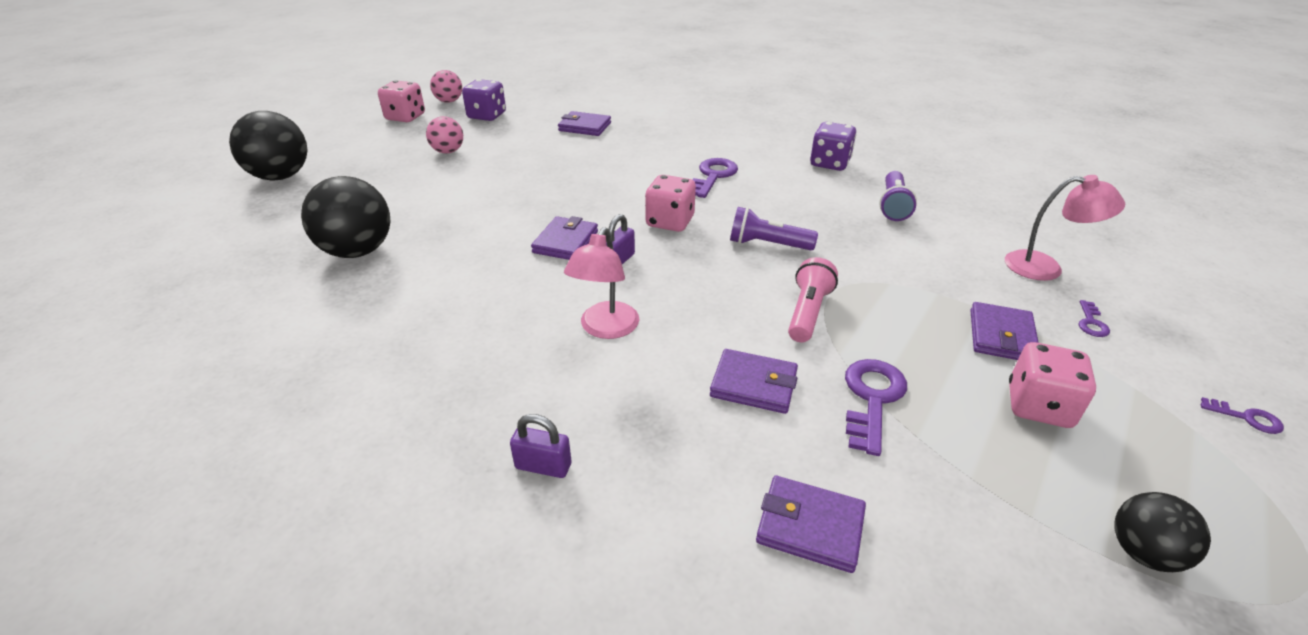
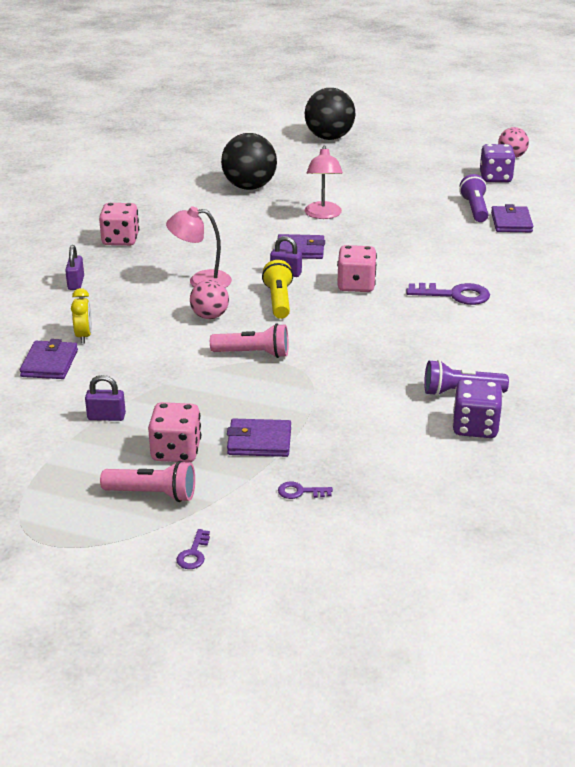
camera: 75 degrees right, 5 degrees down
pink dice [378,80,425,122] -> pink dice moved to [99,203,139,246]
pink ball [426,116,463,154] -> pink ball moved to [190,280,229,319]
purple wallet [710,349,798,414] -> none
purple flashlight [730,207,818,250] -> purple flashlight moved to [459,174,488,222]
purple dice [810,122,857,171] -> purple dice moved to [452,379,502,438]
purple key [845,359,907,456] -> none
pink lamp [1005,175,1125,281] -> pink lamp moved to [304,145,343,219]
black ball [1114,492,1211,572] -> none
none -> yellow clock [71,288,92,344]
none -> purple padlock [85,375,126,421]
none -> pink flashlight [100,461,195,502]
none -> yellow flashlight [262,260,293,319]

